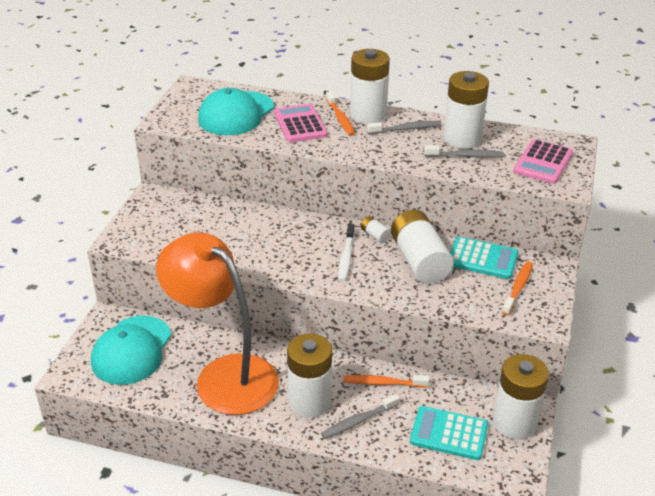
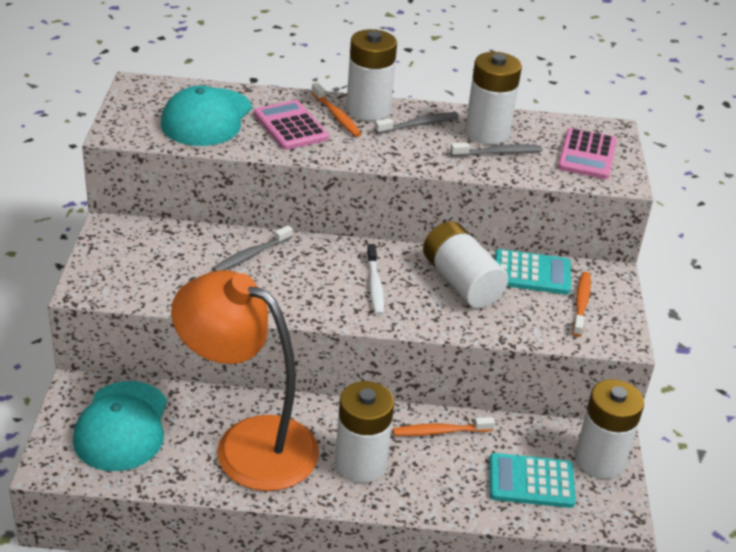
camera: 15 degrees left, 0 degrees up
grey toothbrush [321,394,400,439] -> grey toothbrush moved to [212,226,293,271]
white battery [361,216,391,243] -> none

